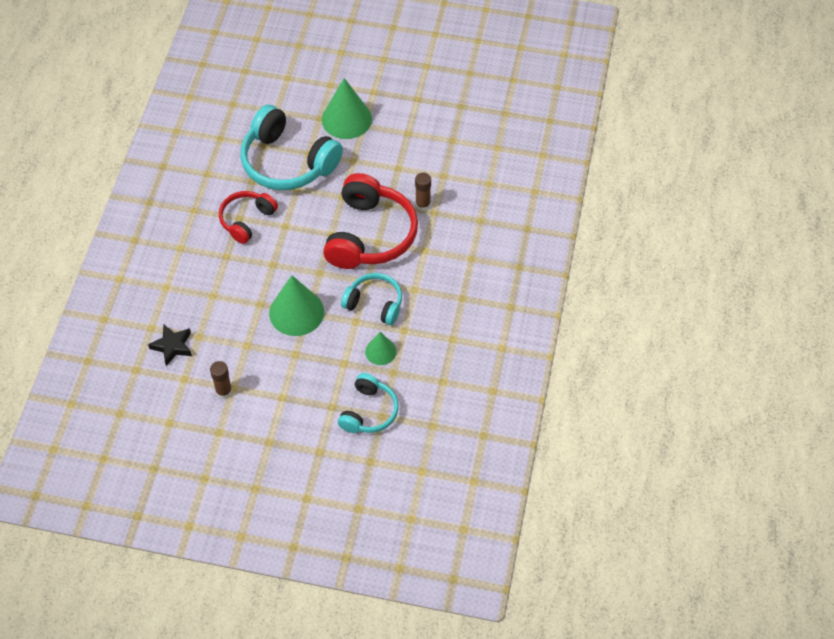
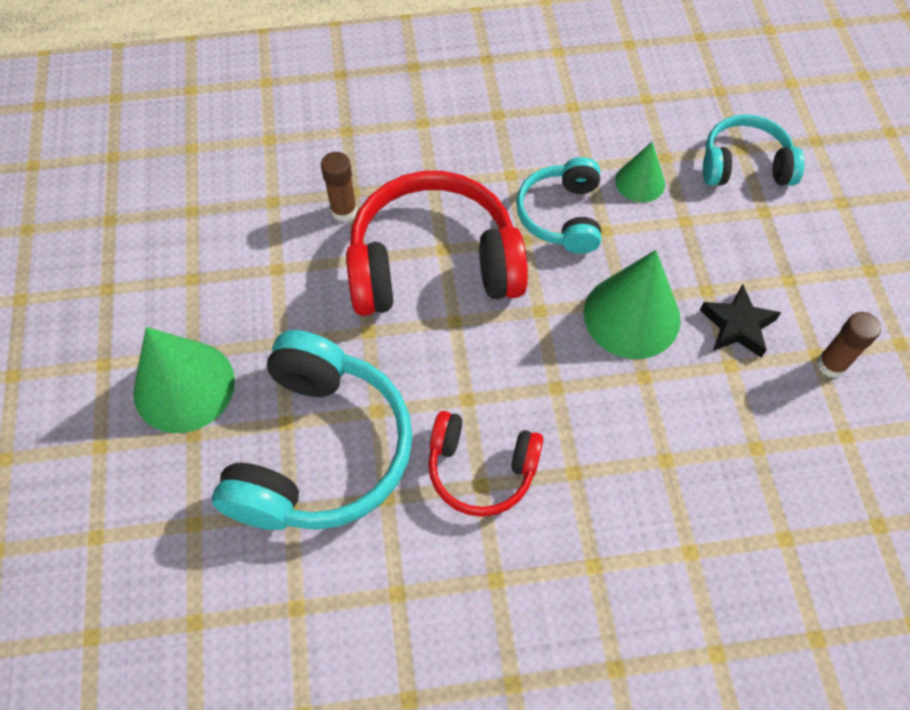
camera: 110 degrees left, 5 degrees up
black star [148,325,192,366] -> black star moved to [700,284,781,358]

